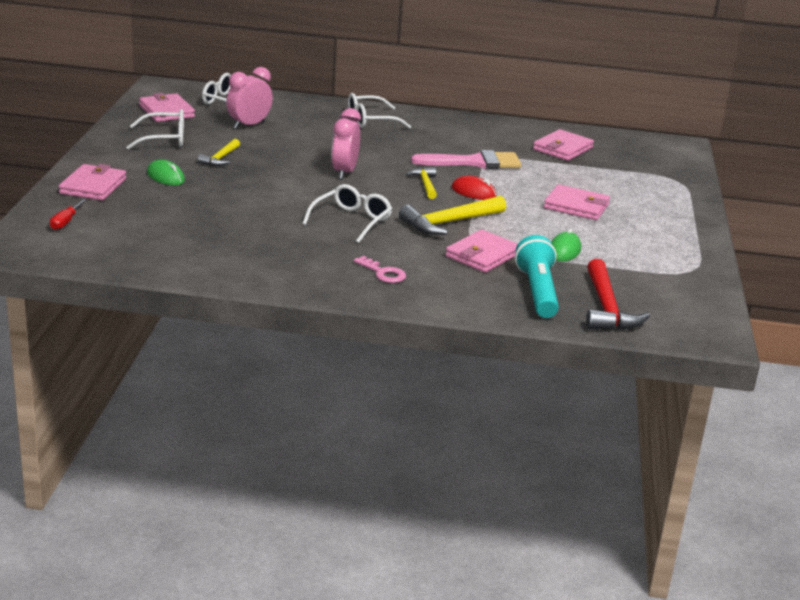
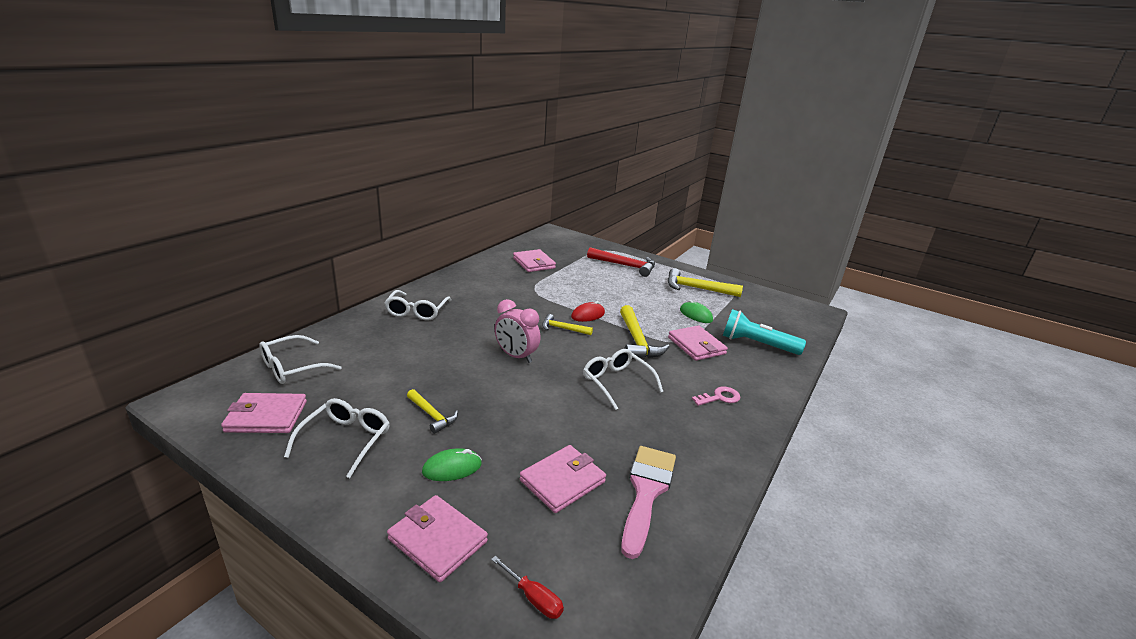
camera: 65 degrees left, 0 degrees up
pink clock [226,67,273,129] -> none
pink brush [411,150,521,169] -> pink brush moved to [621,446,676,559]
pink wallet [544,184,610,220] -> pink wallet moved to [520,445,606,513]
red hammer [586,259,650,330] -> red hammer moved to [587,247,655,277]
none -> yellow hammer [668,268,743,297]

